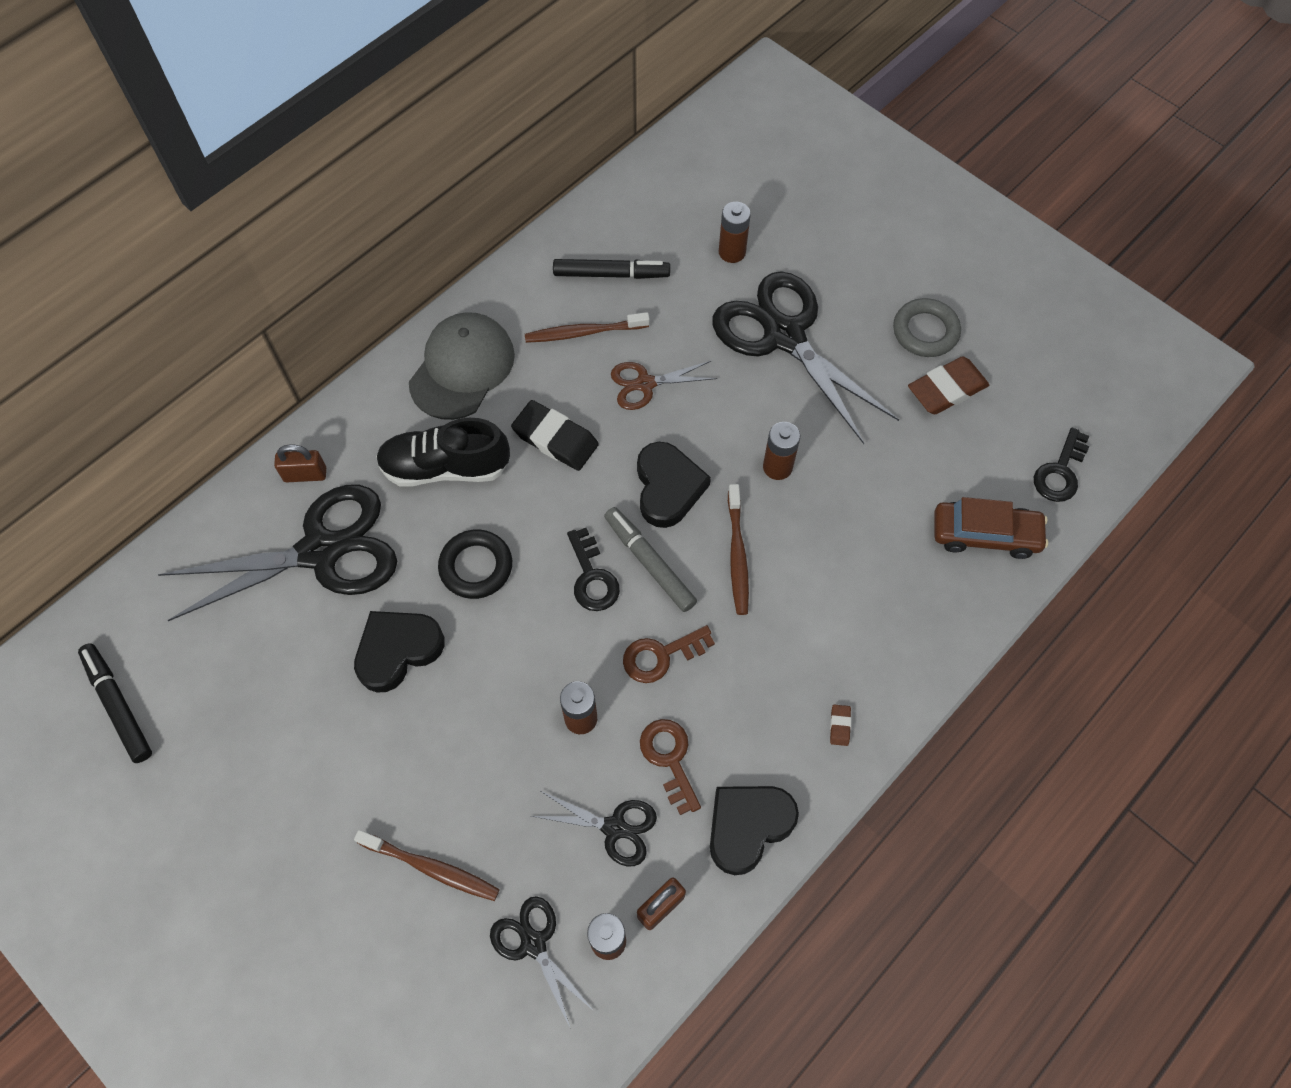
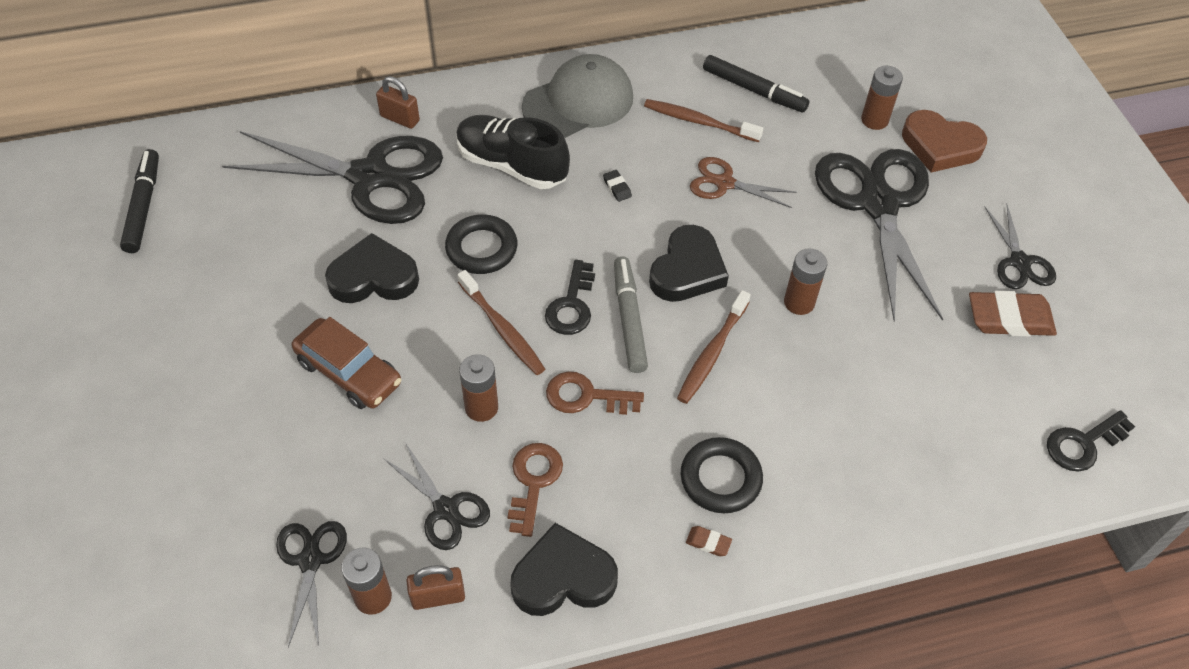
camera: 30 degrees right, 10 degrees down
brown toothbrush [354,830,500,901] -> brown toothbrush moved to [457,270,545,375]
black eraser [511,400,599,471] -> black eraser [603,170,632,202], size x0.43
brown eraser [830,705,851,746] -> brown eraser turned 75 degrees clockwise [686,526,732,556]
grey ring [893,298,961,357] -> black scissors [984,205,1056,289]
brown car [934,497,1048,559] -> brown car moved to [292,317,401,409]
none -> black ring [680,437,763,513]
none -> brown heart [902,110,987,172]

